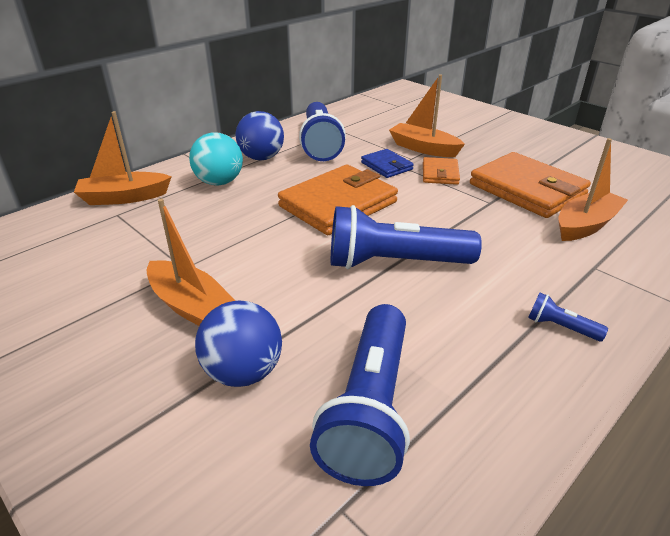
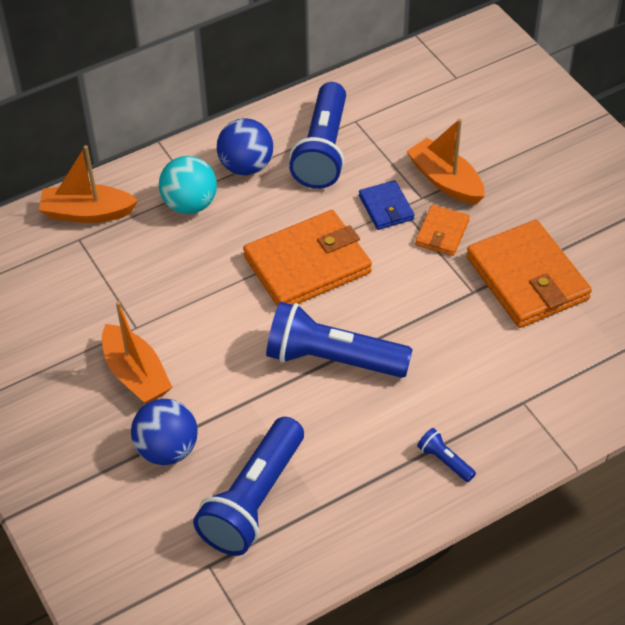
camera: 15 degrees right, 15 degrees up
orange boat [558,138,628,241] -> none

